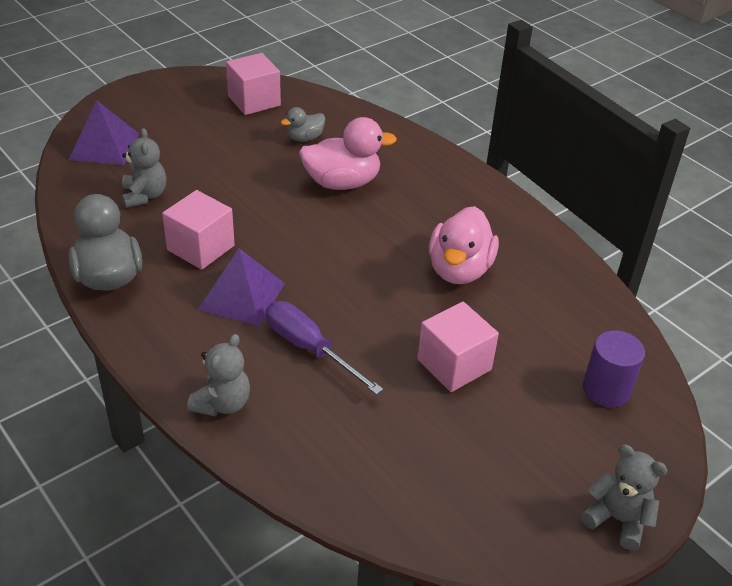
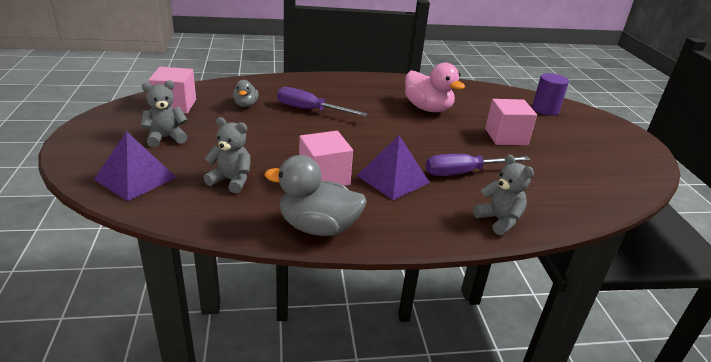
camera: 60 degrees left, 10 degrees down
pink duck [299,117,397,190] -> purple screwdriver [277,87,368,116]
grey teddy bear [581,444,668,550] -> grey teddy bear moved to [141,80,187,147]

